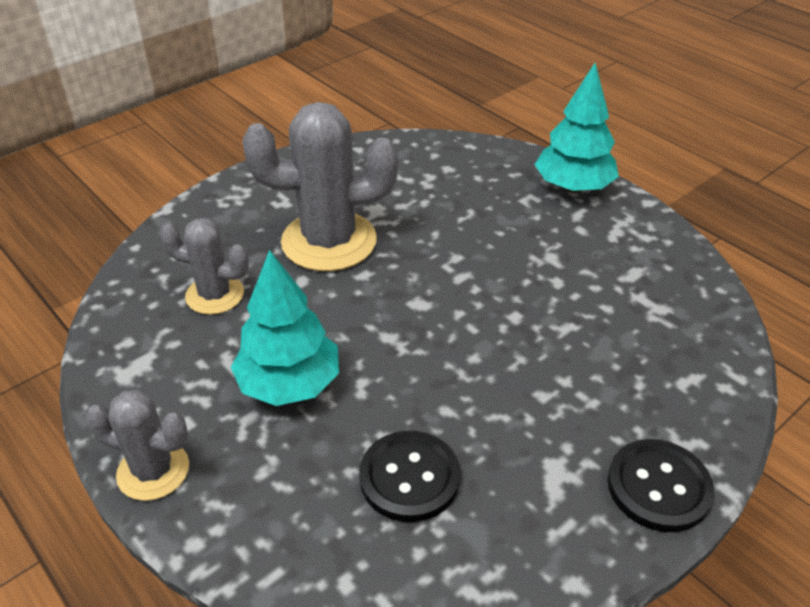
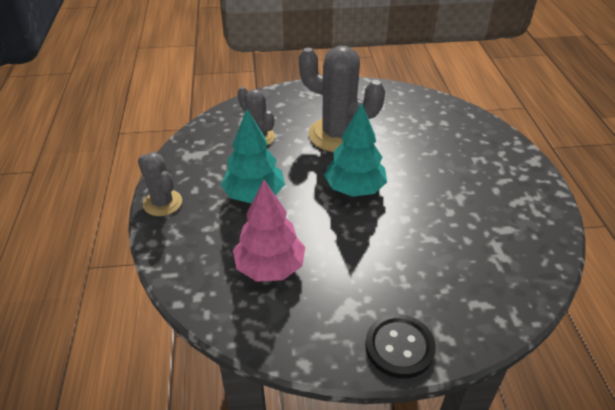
camera: 35 degrees right, 0 degrees up
black button [359,431,460,522] -> pink tree [233,180,305,282]
turquoise tree [535,63,619,193] -> turquoise tree moved to [324,103,387,197]

